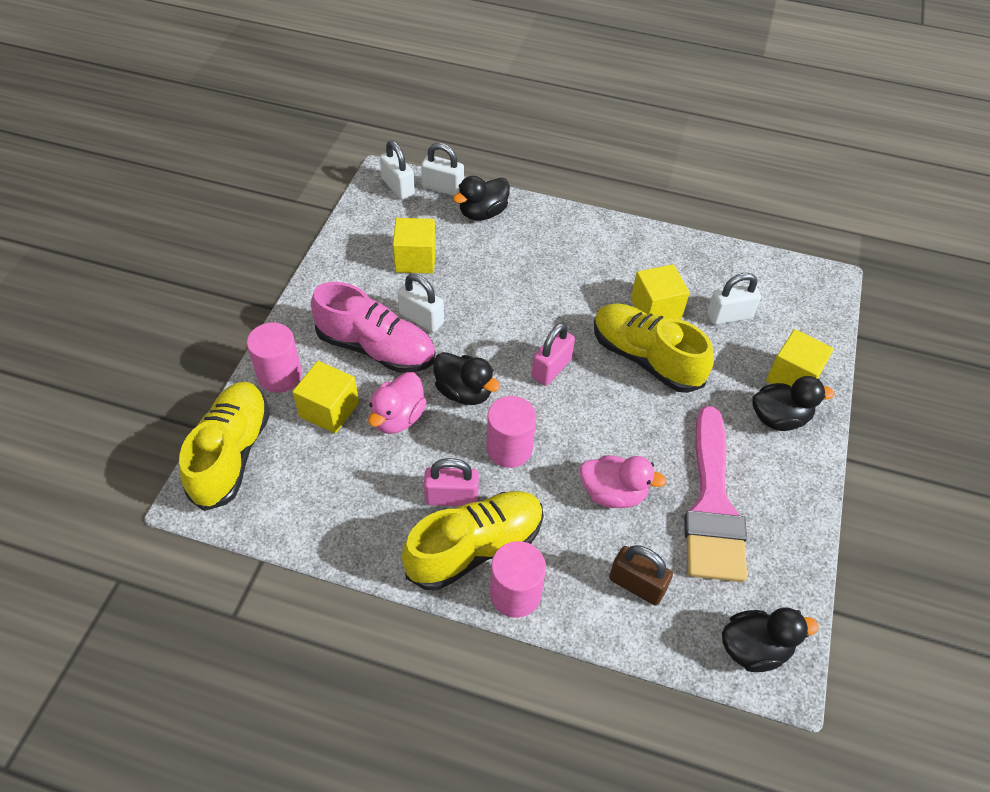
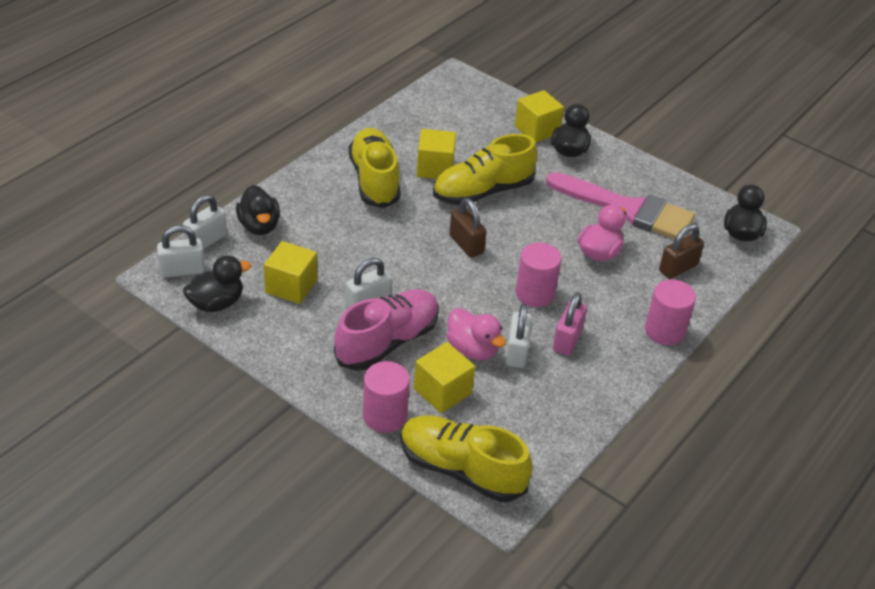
camera: 70 degrees left, 10 degrees down
yellow shoe [402,491,544,591] -> yellow shoe moved to [349,128,401,208]
black duck [433,352,500,405] -> black duck moved to [183,255,251,312]
pink padlock [531,323,575,386] -> brown padlock [449,198,487,258]
white padlock [707,273,761,325] -> white padlock moved to [506,304,532,368]

